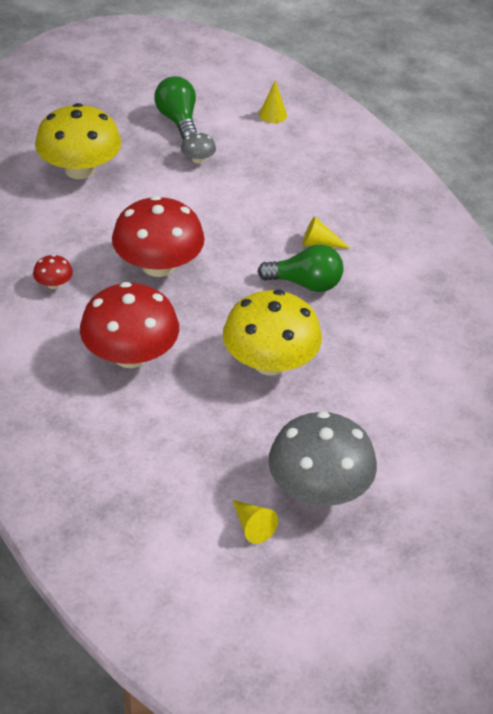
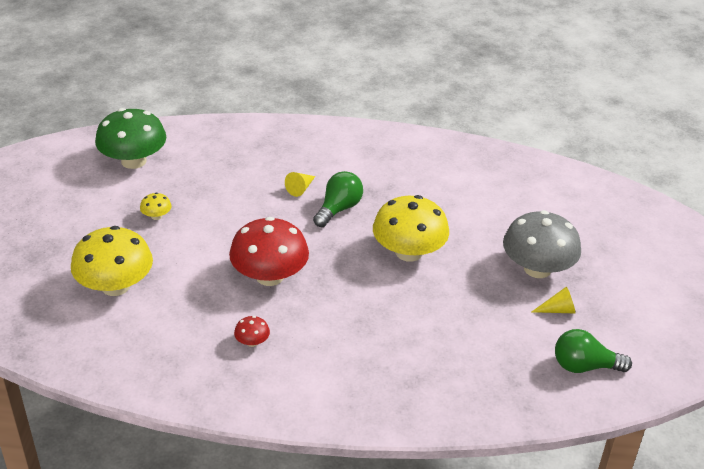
camera: 65 degrees left, 5 degrees down
red mushroom [80,282,179,368] -> none
green light bulb [154,76,197,140] -> green light bulb moved to [555,329,632,373]
grey mushroom [181,132,216,163] -> yellow mushroom [140,193,172,220]
yellow cone [259,80,287,123] -> green mushroom [95,108,167,169]

